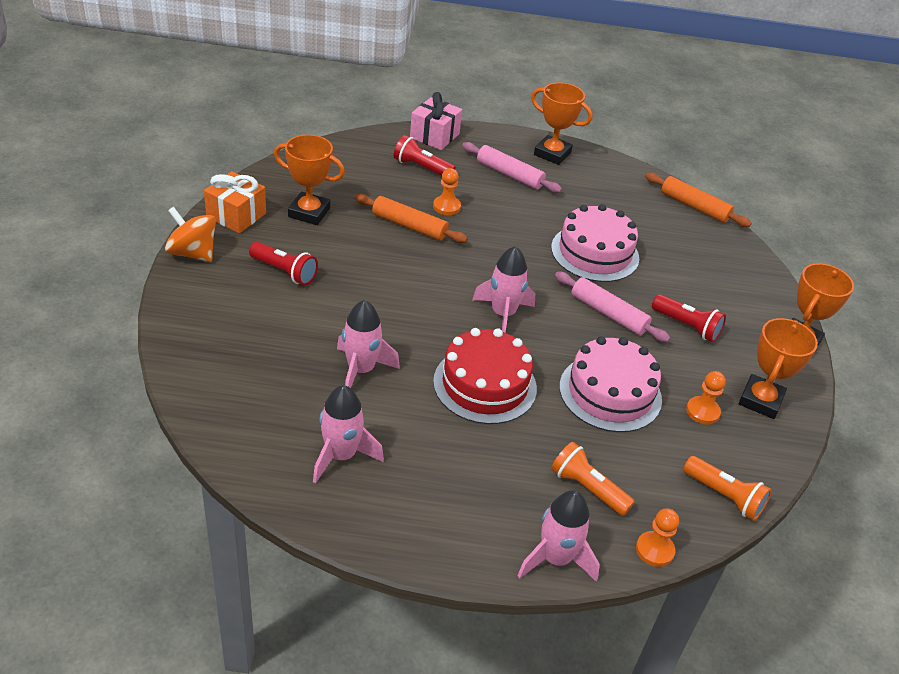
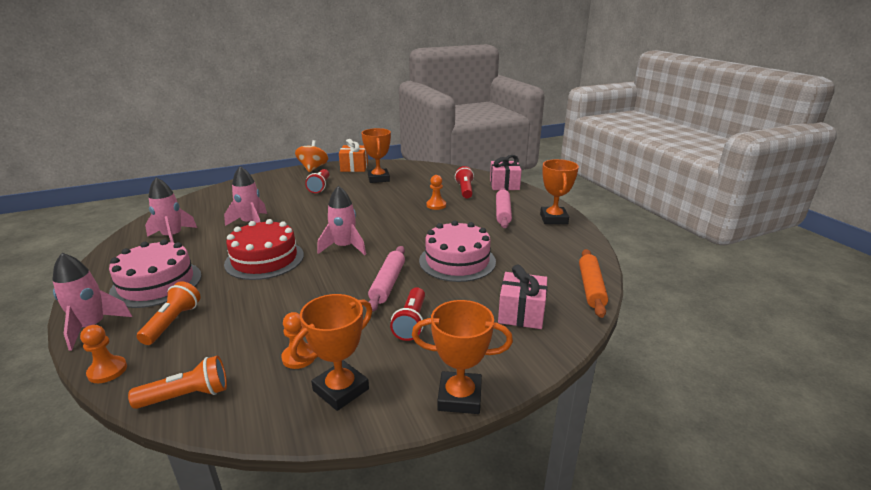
camera: 65 degrees right, 15 degrees down
orange rolling pin [355,194,468,243] -> none
pink cake [560,336,662,432] -> pink cake moved to [109,239,202,308]
orange flashlight [683,456,772,521] -> orange flashlight turned 120 degrees counterclockwise [128,355,227,409]
orange trophy [739,318,818,419] -> orange trophy turned 45 degrees counterclockwise [290,294,372,411]
none -> pink gift [498,265,547,329]

